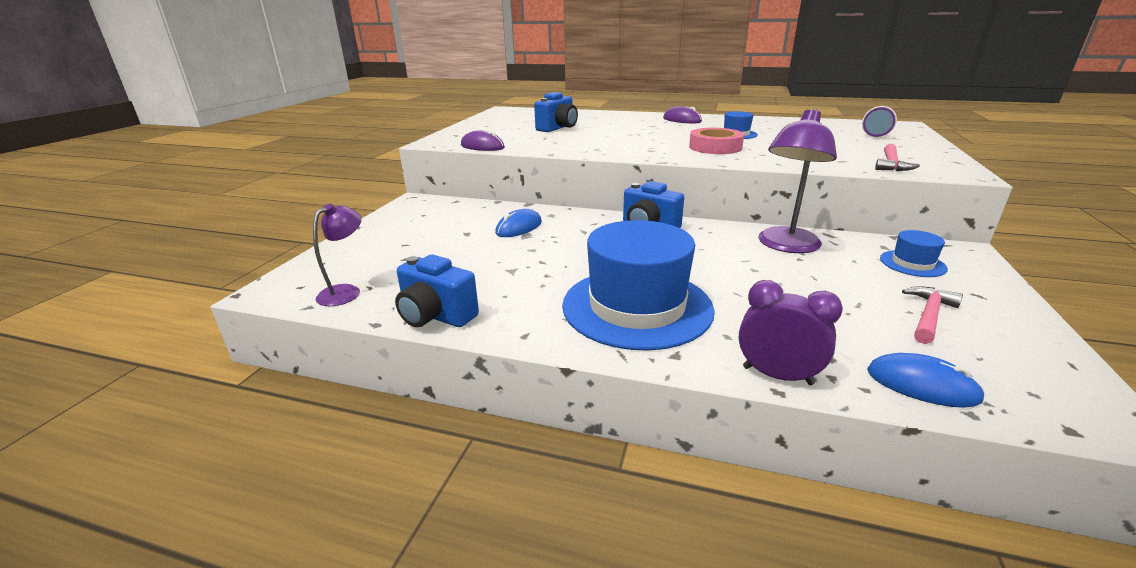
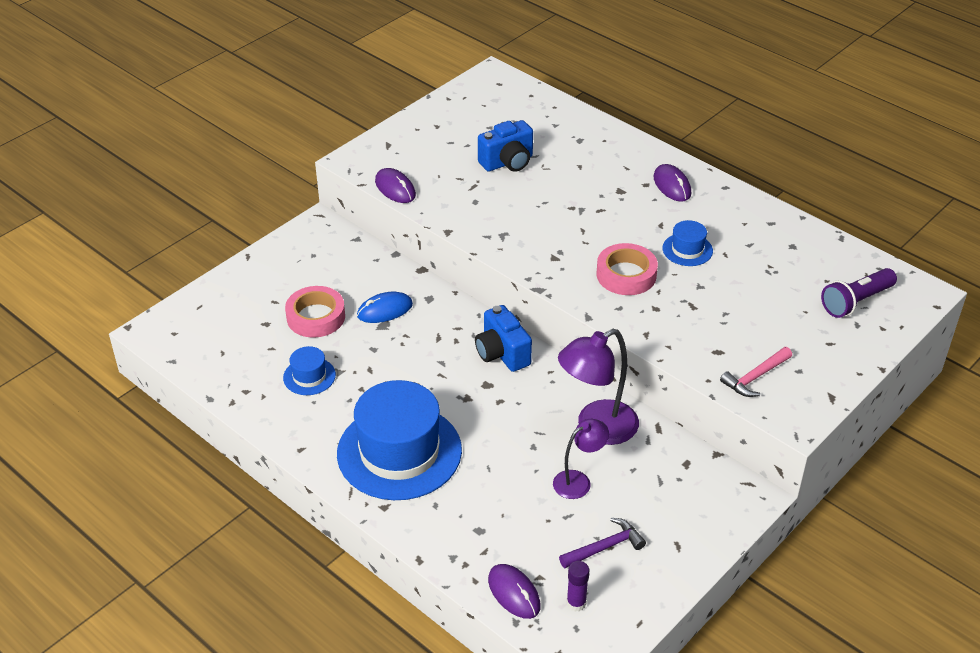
camera: 25 degrees right, 15 degrees up
purple lamp [313,204,362,306] -> purple lamp moved to [553,419,609,499]
blue camera [395,254,479,327] -> none
purple clock [739,280,843,385] -> none
blue mouse [867,353,986,408] -> purple mouse [488,564,541,619]
blue hat [880,230,948,277] -> blue hat moved to [283,346,336,395]
pink hammer [902,286,963,344] -> purple hammer [559,518,646,568]
none -> pink tape [285,286,345,338]
none -> purple glue stick [567,561,589,612]

